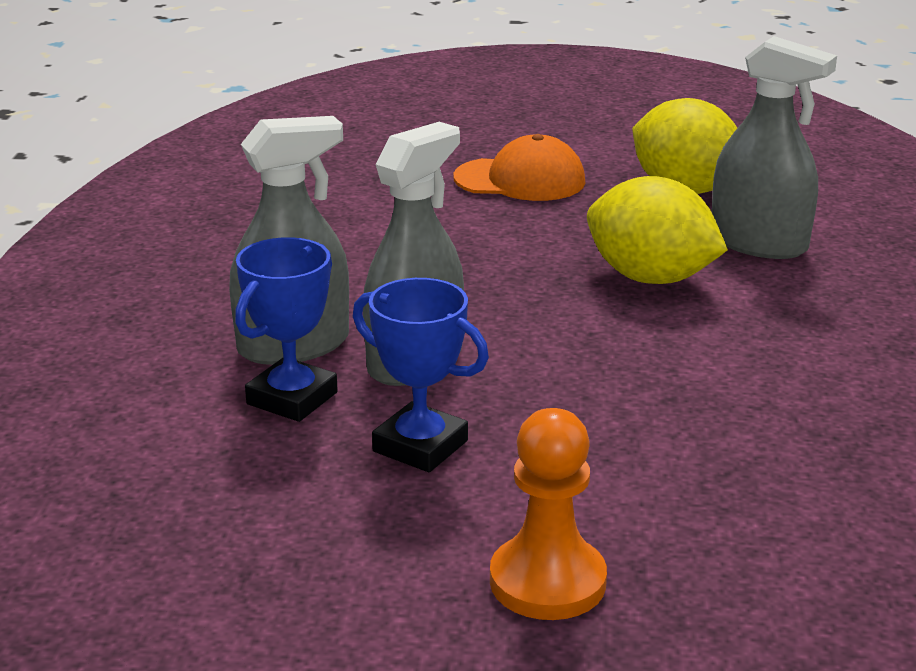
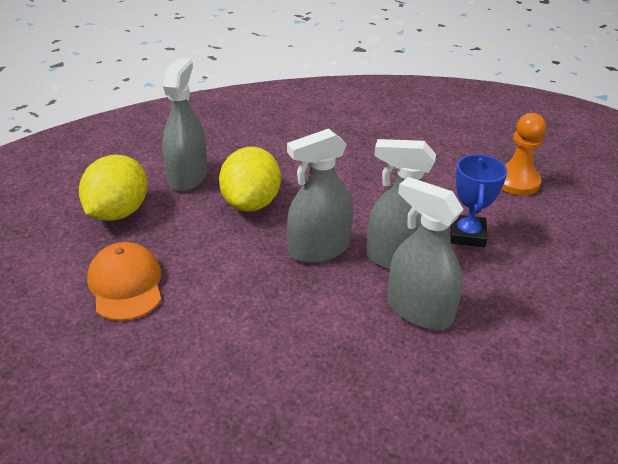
camera: 115 degrees left, 10 degrees up
blue trophy [235,237,338,422] -> none
none -> grey spray bottle [287,128,353,263]

